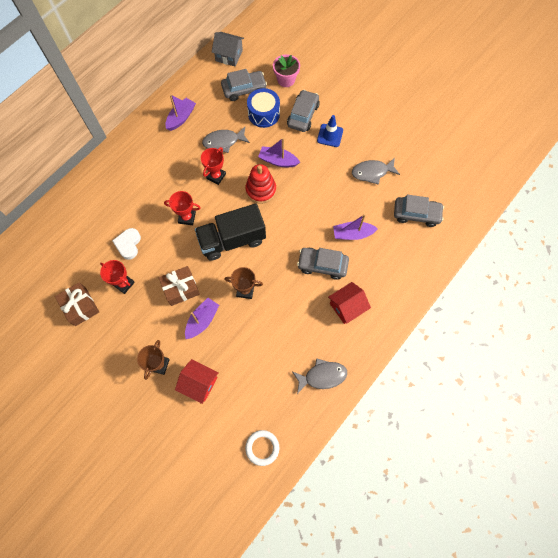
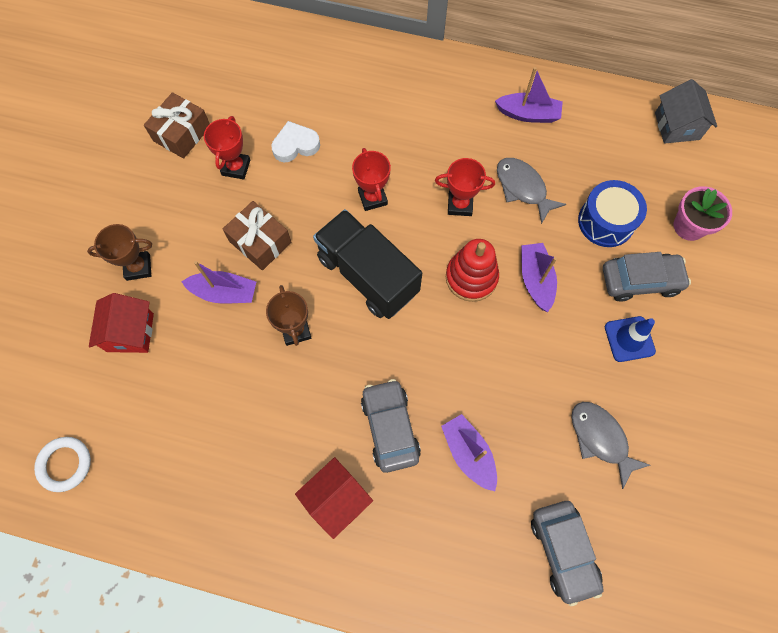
camera: 65 degrees right, 0 degrees up
grey car [221,69,267,101] -> none
grey fish [292,358,347,394] -> none
red house [328,282,371,324] -> red house turned 75 degrees counterclockwise [295,457,373,539]

